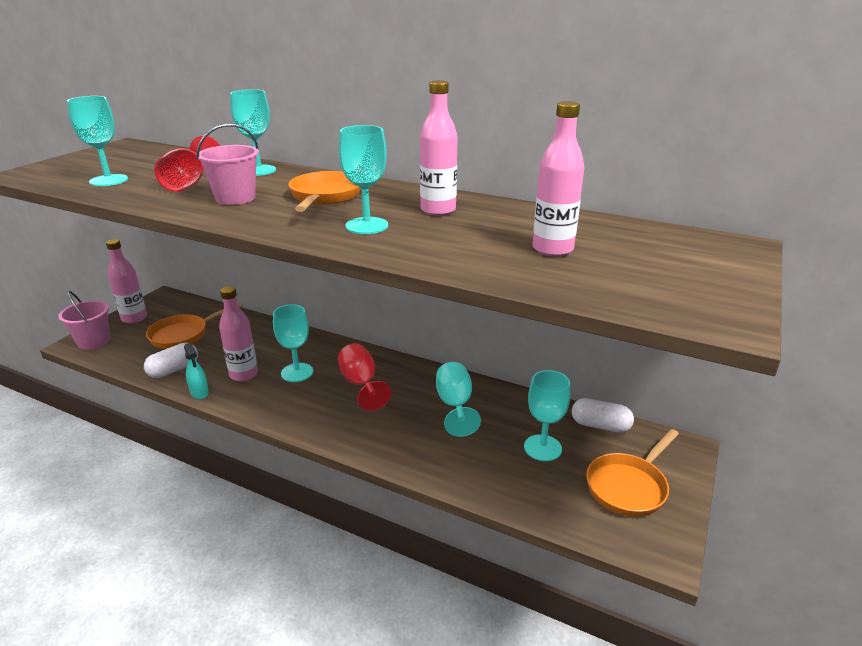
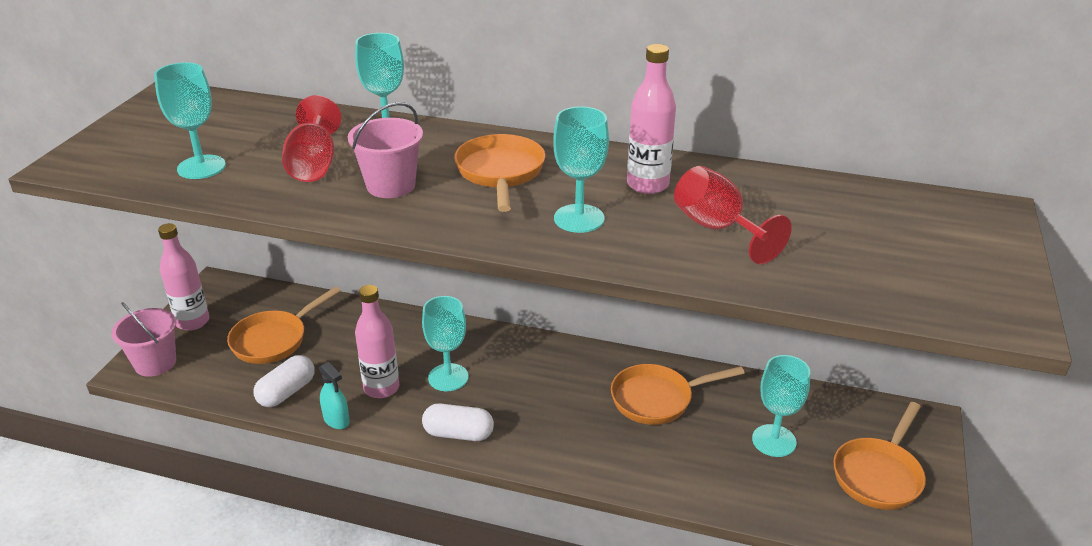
camera: 10 degrees left, 5 degrees up
red goblet [338,343,391,411] -> red goblet moved to [674,166,792,264]
turquoise goblet [436,362,481,437] -> orange pan [611,364,745,425]
pink bottle [533,101,584,257] -> none
white capsule [572,398,634,433] -> white capsule moved to [422,404,494,441]

